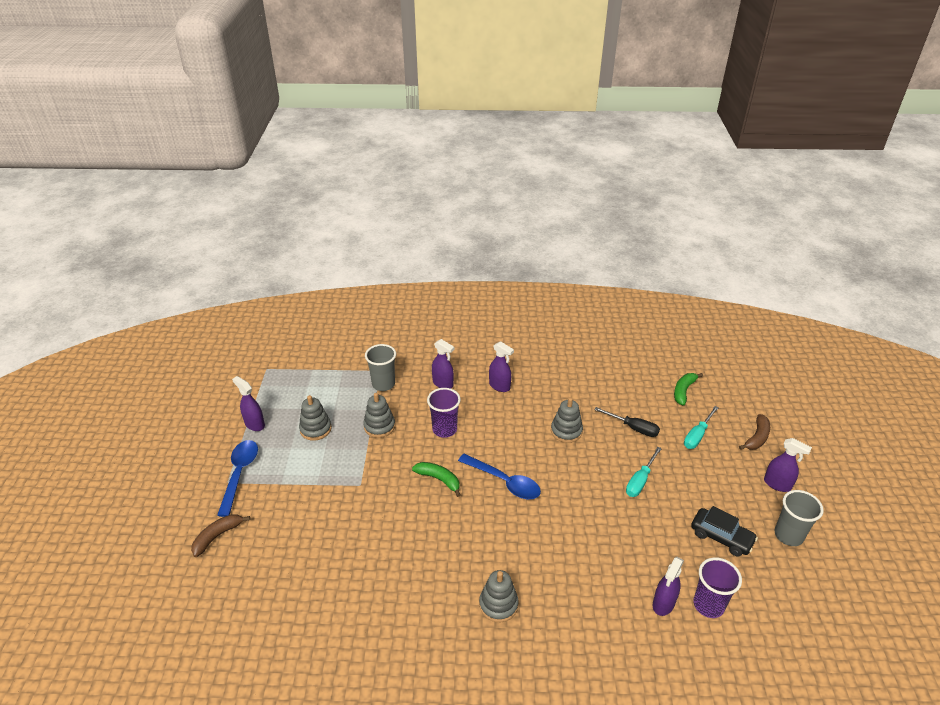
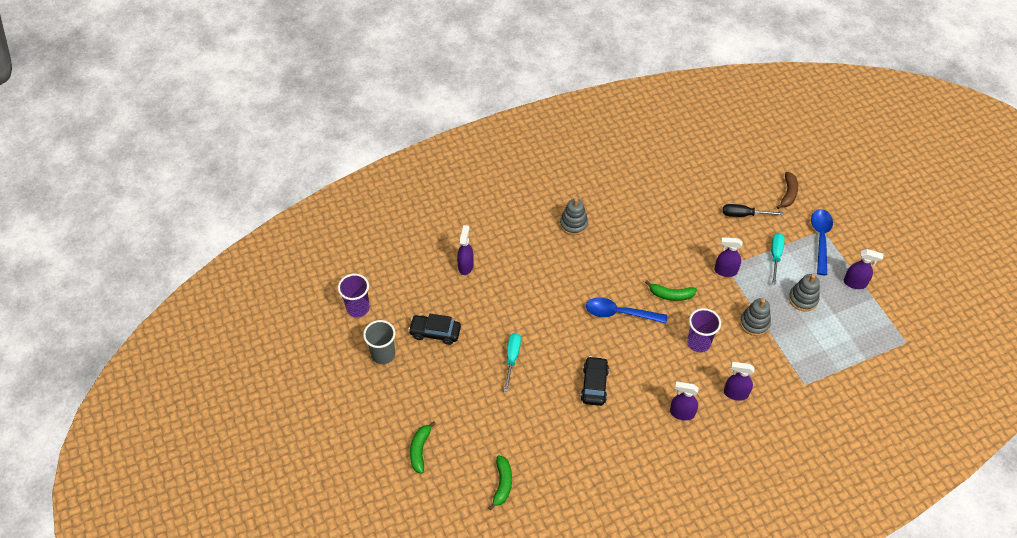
camera: 155 degrees right, 15 degrees up
blue spoon [217,440,258,517] -> blue spoon turned 150 degrees counterclockwise [811,209,833,275]
grey cup [365,344,396,391] -> none
grey stacking toy [551,398,583,443] -> black car [580,356,609,406]
black screwdriver [594,407,660,437] -> black screwdriver moved to [723,204,783,217]
turquoise screwdriver [684,406,719,449] -> turquoise screwdriver moved to [771,233,785,285]
purple cup [693,557,742,618] -> purple cup moved to [338,274,370,317]
brown banana [739,414,770,450] -> green banana [410,421,436,474]
purple spray bottle [764,438,812,492] -> purple spray bottle moved to [714,237,742,277]

